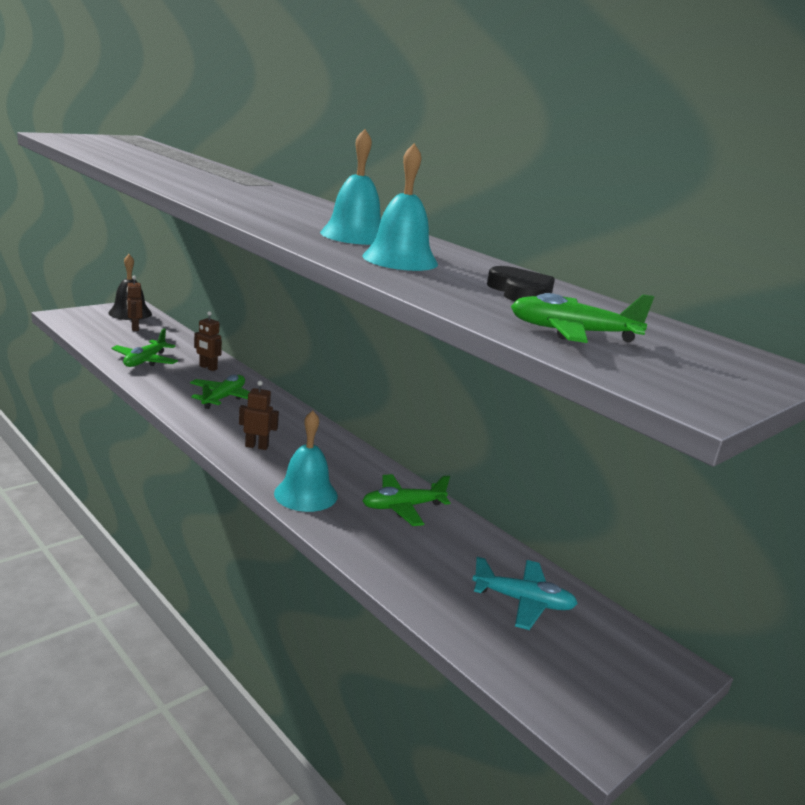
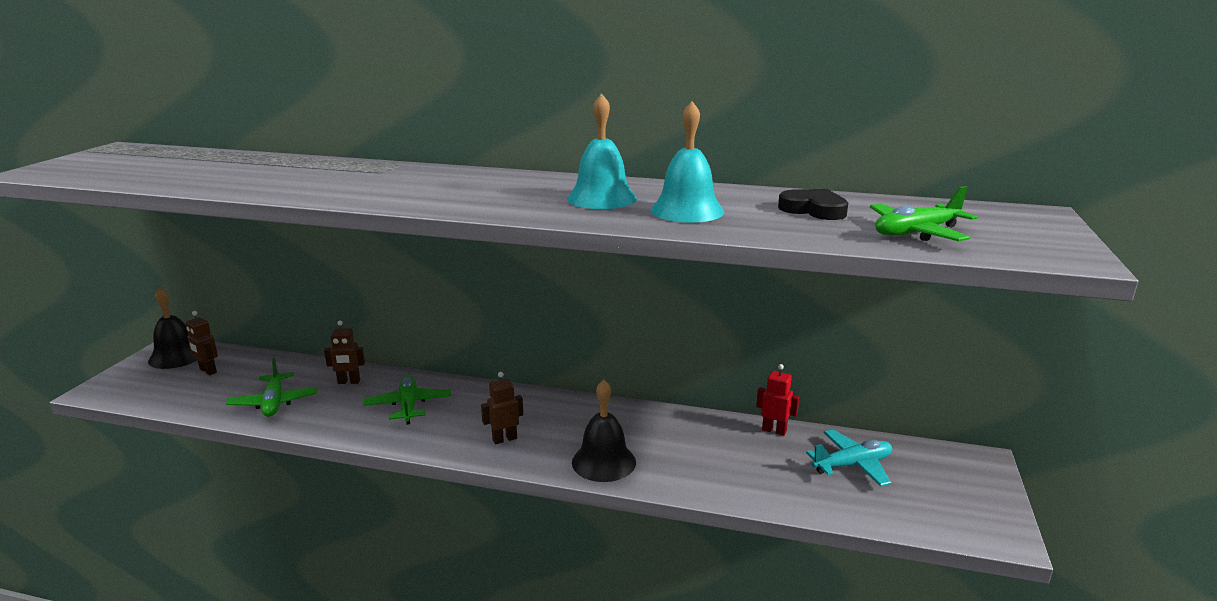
camera: 30 degrees left, 0 degrees up
turquoise bell [274,410,338,512] -> black bell [572,379,636,482]
green plane [362,474,450,526] -> none
none -> red robot [756,364,800,436]

